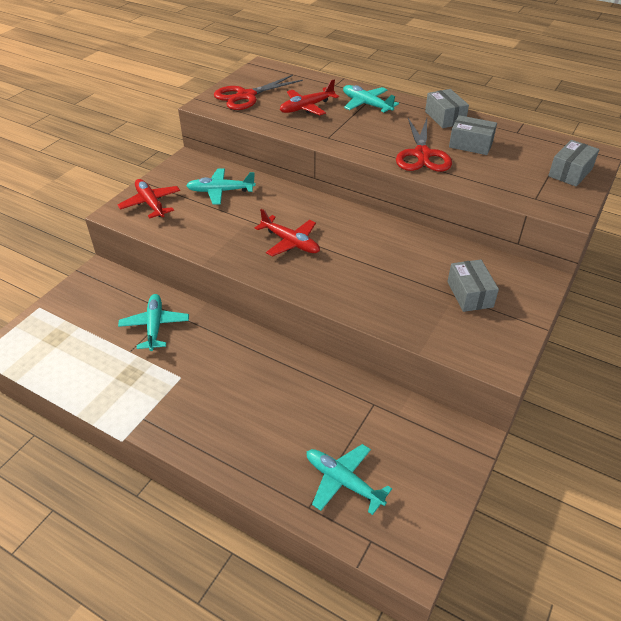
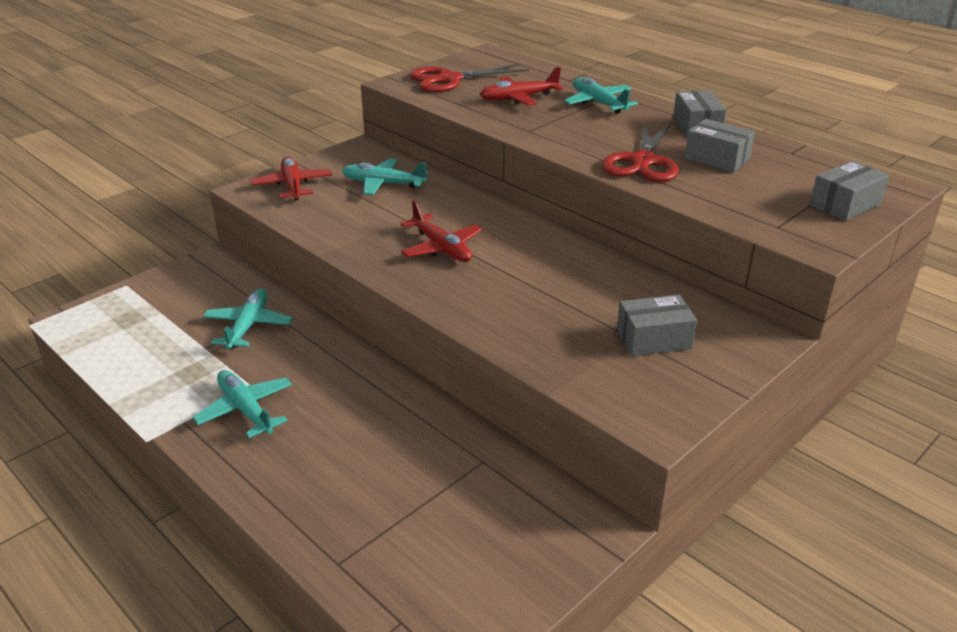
camera: 15 degrees right, 10 degrees down
turquoise plane [307,444,392,515] -> turquoise plane moved to [192,370,292,438]
grey box [447,260,499,312] -> grey box turned 75 degrees clockwise [617,295,697,356]

